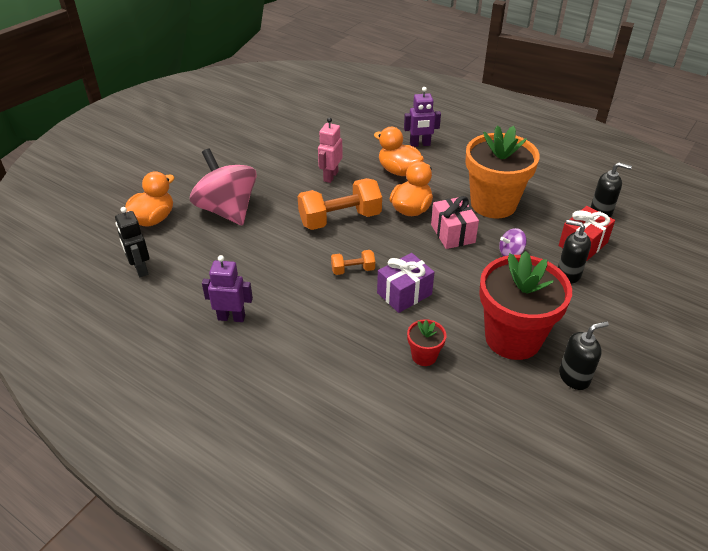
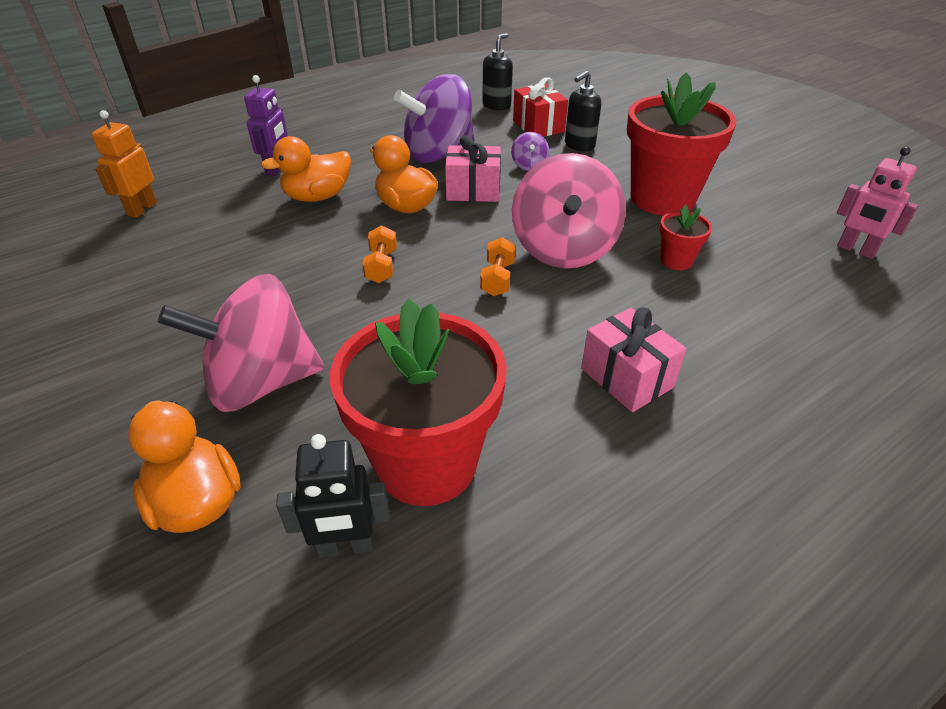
camera: 70 degrees left, 0 degrees up
purple robot [202,255,253,322] -> none
orange dumbbell [298,178,382,230] -> orange dumbbell [362,225,397,283], size x0.50
pink robot [318,117,343,183] -> pink robot moved to [837,147,919,259]
purple gift [377,253,435,313] -> pink spinning top [512,153,626,268]
orange flower pot [466,125,540,218] -> purple spinning top [394,74,475,163]
black soap dispenser [559,321,609,390] -> none
none -> orange robot [92,110,157,218]
none -> red flower pot [330,299,507,506]
none -> pink gift [581,308,687,412]

